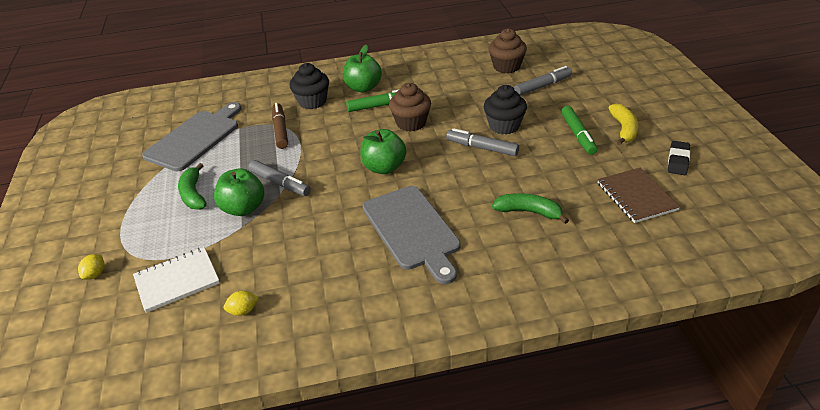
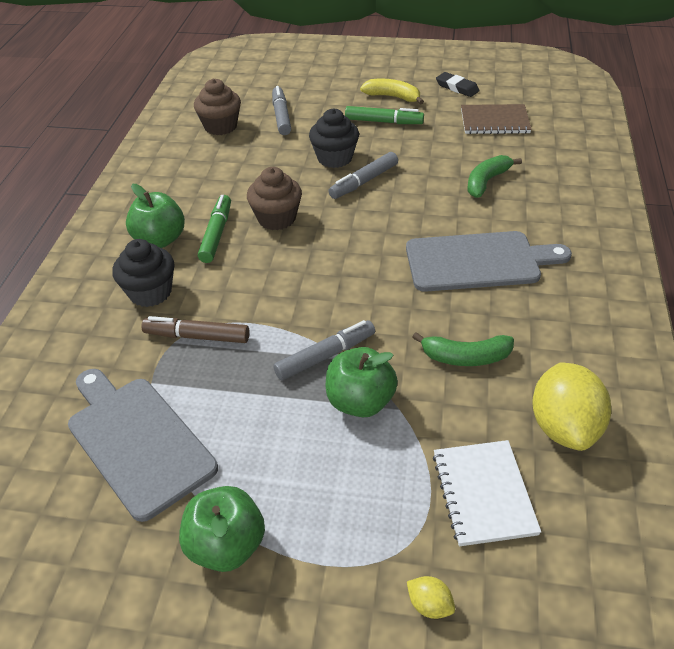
camera: 70 degrees left, 5 degrees up
green banana [178,163,207,209] -> green banana moved to [412,332,514,366]
yellow lemon [224,291,259,316] -> yellow lemon [532,362,611,451], size x2.31
green apple [360,129,406,174] -> green apple moved to [179,486,265,572]

